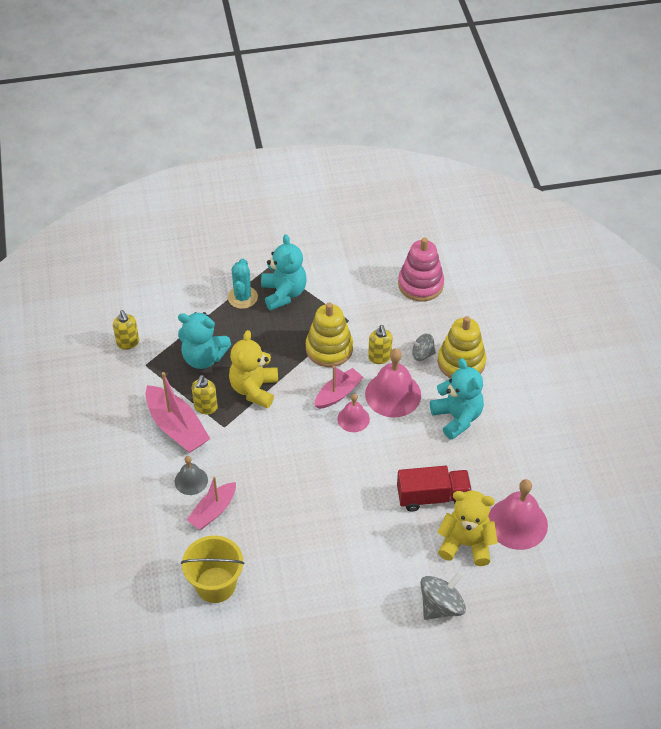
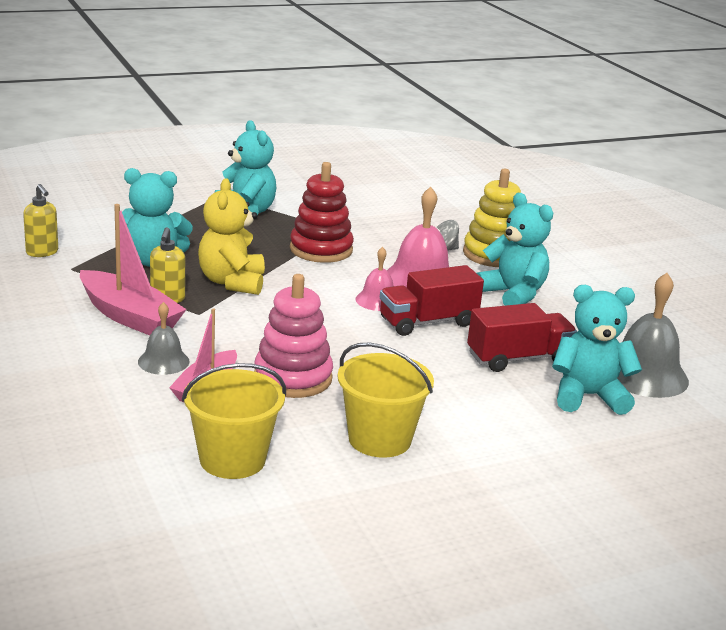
camera: 15 degrees left, 25 degrees down
turquoise cactus [228,259,258,309] -> none
yellow stacking toy [306,302,353,367] -> red stacking toy [290,162,354,263]
pink boat [314,366,364,409] -> none
yellow soap dispenser [368,325,393,364] -> none
pink stacking toy [398,237,444,302] -> pink stacking toy moved to [254,274,333,398]
grey spinning top [420,571,466,620] -> none
yellow teddy bear [437,491,498,566] -> turquoise teddy bear [552,285,642,415]
pink bell [488,479,548,550] -> grey bell [617,273,689,398]
none -> yellow bucket [338,342,434,458]
none -> red truck [380,265,484,336]

